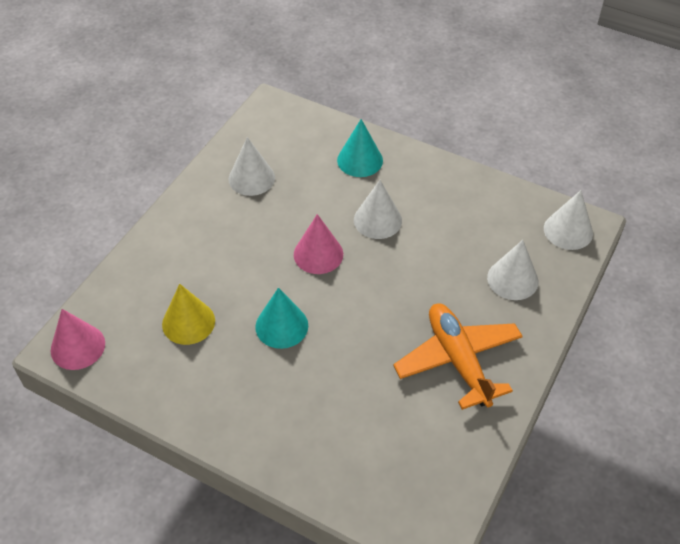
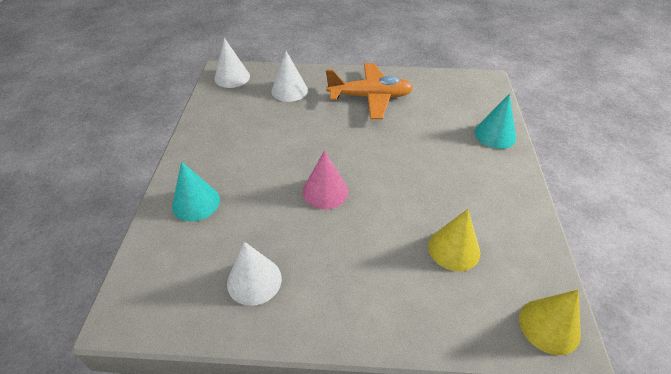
camera: 115 degrees left, 5 degrees down
pink cone [51,309,105,370] -> yellow cone [519,290,581,355]
turquoise cone [255,287,308,349] -> turquoise cone moved to [474,94,516,149]
white cone [354,180,402,239] -> none
orange plane [393,303,523,410] -> orange plane turned 135 degrees counterclockwise [326,63,413,119]

